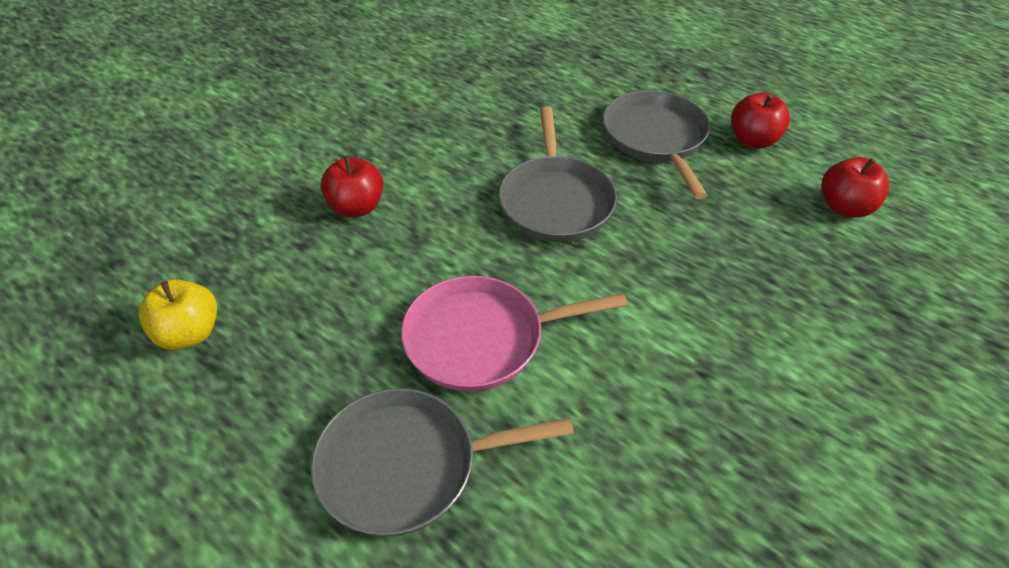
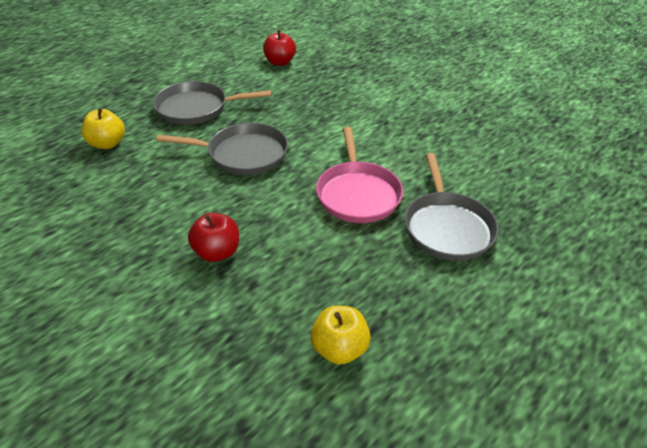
camera: 85 degrees left, 5 degrees down
red apple [731,92,790,149] -> none
none -> yellow apple [81,108,125,149]

